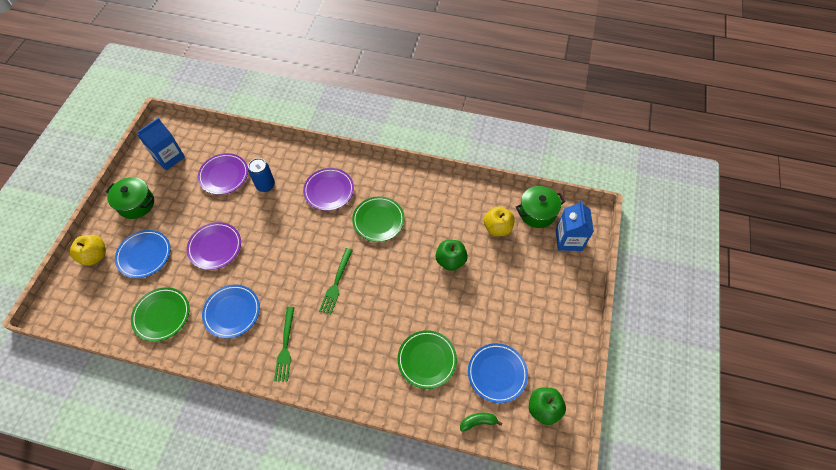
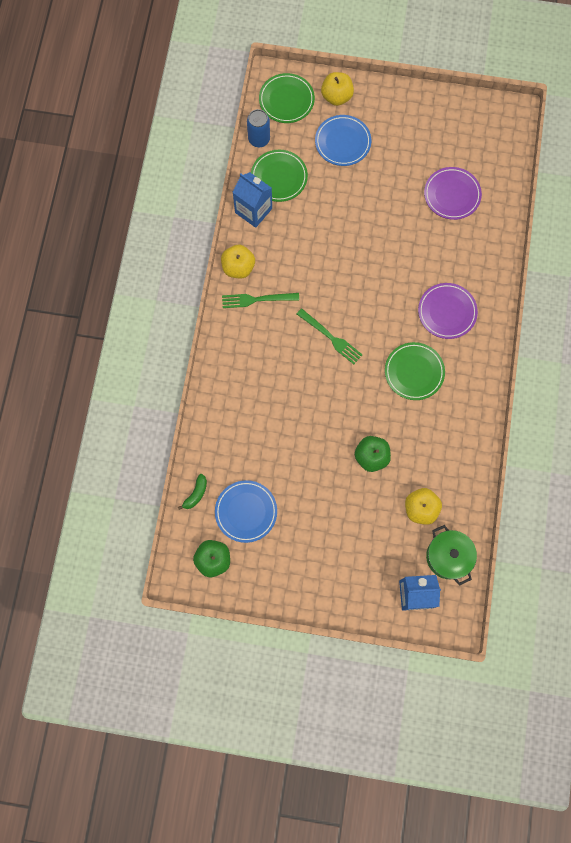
camera: 85 degrees right, 15 degrees up
green pot [106,177,154,219] -> none
blue carton [138,118,185,170] -> blue carton moved to [233,172,272,228]
purple plate [187,222,241,270] -> none
blue plate [202,285,260,338] -> none
blue can [248,158,275,192] -> blue can moved to [247,109,270,147]
green fork [319,248,353,314] -> green fork turned 150 degrees counterclockwise [297,308,363,364]
green plate [397,330,457,389] -> green plate moved to [259,73,315,123]
green banana [460,413,502,432] -> green banana turned 45 degrees clockwise [178,474,207,510]
none -> yellow apple [221,245,255,278]

